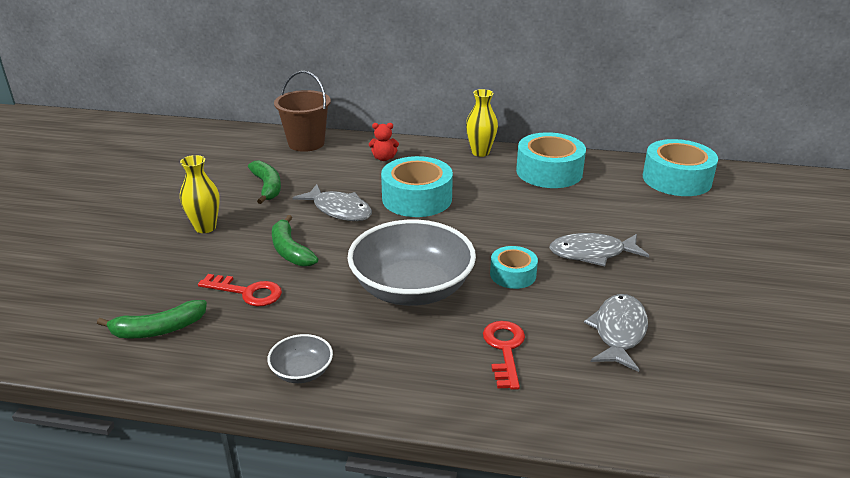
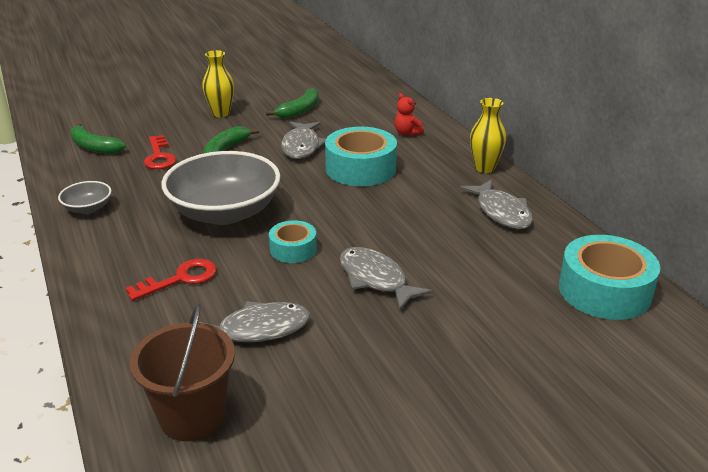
camera: 55 degrees right, 0 degrees up
brown bucket [274,71,331,152] -> brown bucket moved to [130,304,235,441]
turquoise tape [516,132,586,188] -> grey fish [460,179,533,229]

